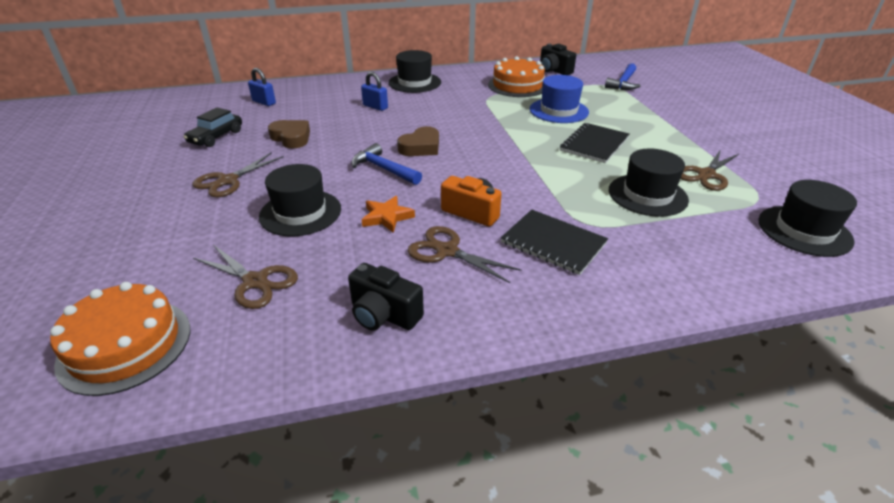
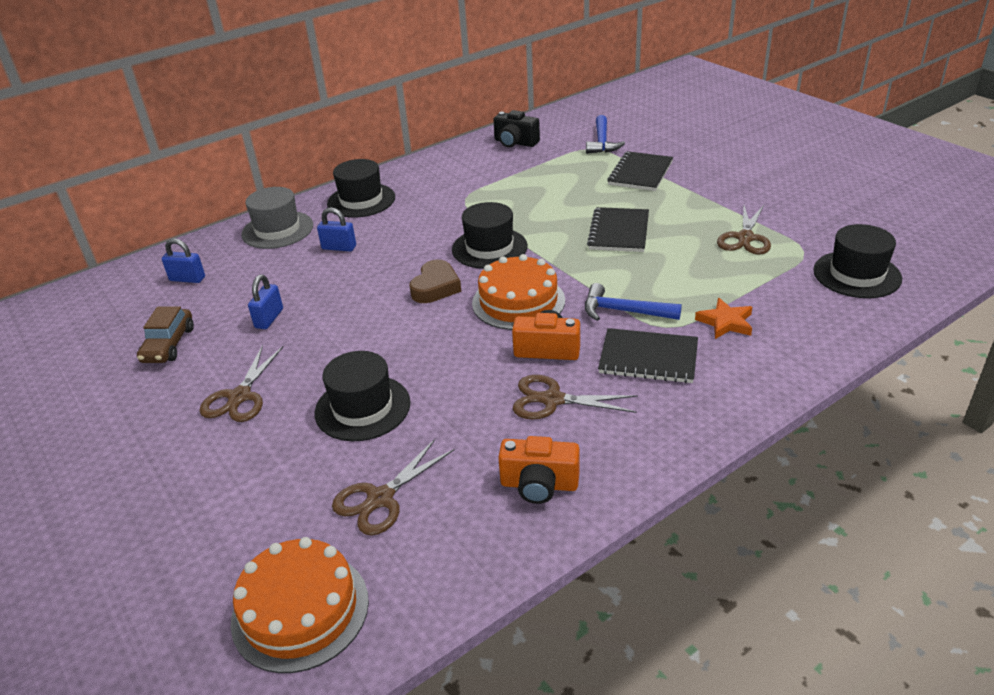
camera: 20 degrees left, 0 degrees up
black car [184,107,242,147] -> brown car [137,306,194,363]
brown scissors [193,245,298,309] -> brown scissors turned 120 degrees clockwise [332,439,455,536]
brown heart [268,120,310,148] -> blue padlock [248,275,283,329]
black camera [348,263,424,331] -> orange camera [498,436,579,504]
blue hammer [351,143,422,185] -> blue hammer moved to [585,283,682,321]
orange star [362,196,415,233] -> orange star moved to [695,298,752,339]
orange cake [488,56,545,97] -> orange cake moved to [472,254,565,330]
blue hat [530,75,589,123] -> none
black hat [609,148,689,217] -> black hat moved to [452,202,528,269]
none -> grey hat [241,187,313,249]
none -> black notebook [607,151,673,191]

